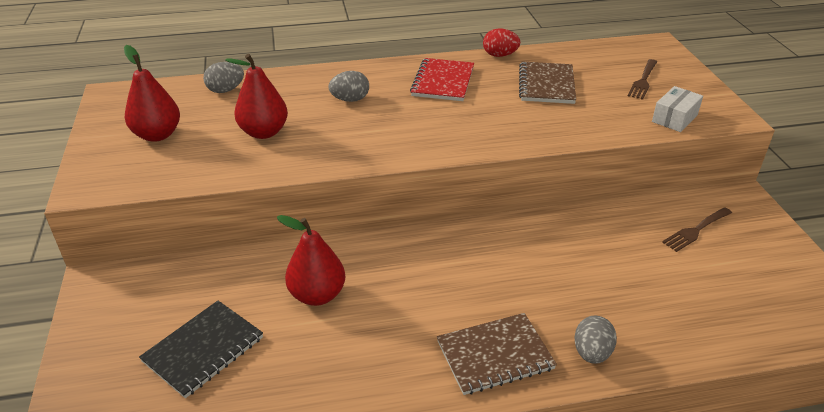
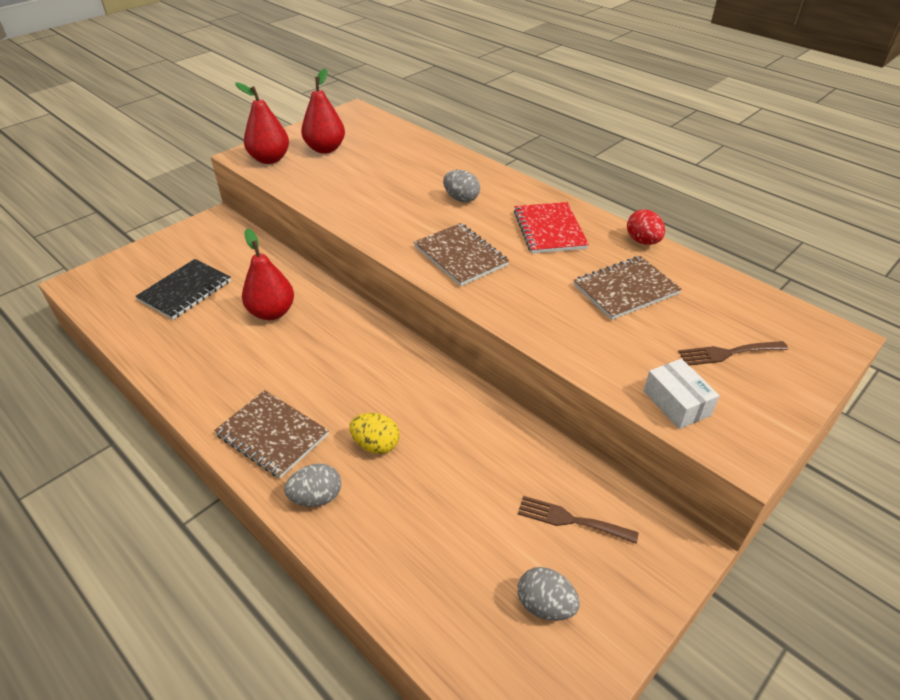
camera: 55 degrees right, 5 degrees up
black notebook [139,301,263,398] -> black notebook turned 60 degrees counterclockwise [135,259,231,320]
grey egg [203,62,244,93] -> grey egg moved to [518,567,580,621]
red pear [225,54,288,139] -> red pear moved to [236,82,289,164]
red notebook [410,58,474,101] -> red notebook turned 75 degrees counterclockwise [514,202,589,254]
white box [652,86,703,132] -> white box turned 60 degrees clockwise [643,359,720,429]
none -> yellow egg [349,413,399,454]
none -> brown notebook [414,223,509,286]

